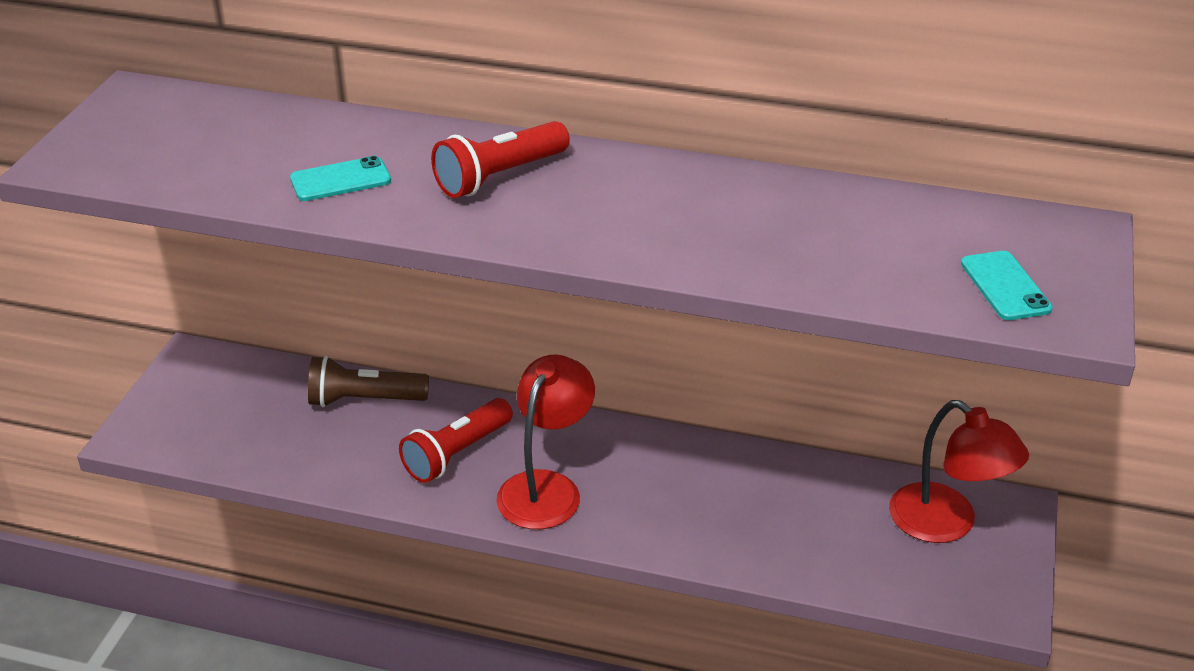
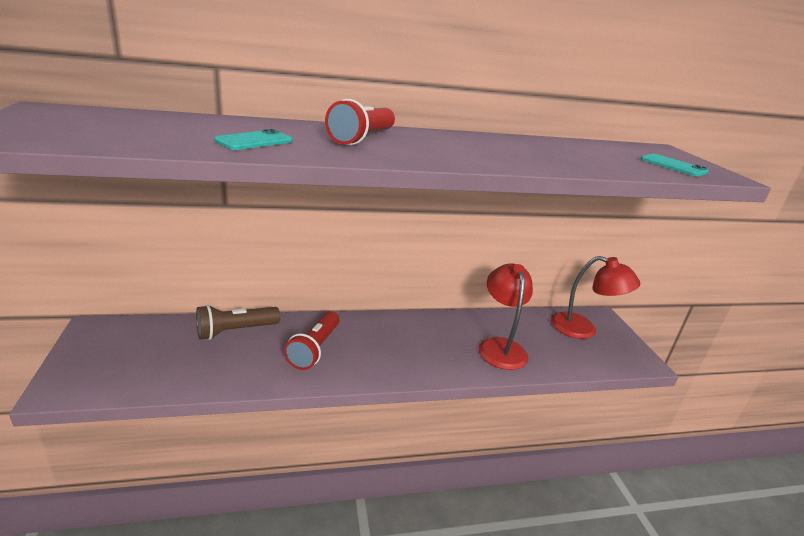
camera: 30 degrees left, 10 degrees down
red lamp [496,354,595,529] -> red lamp moved to [479,263,533,370]

